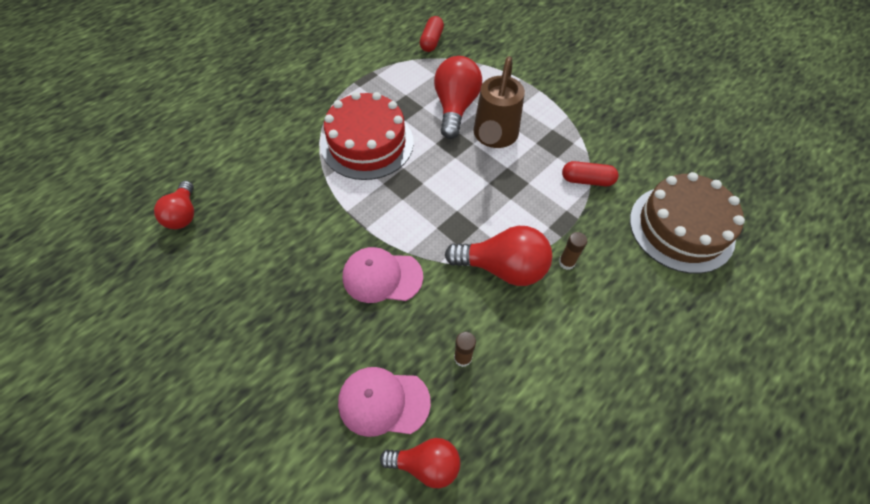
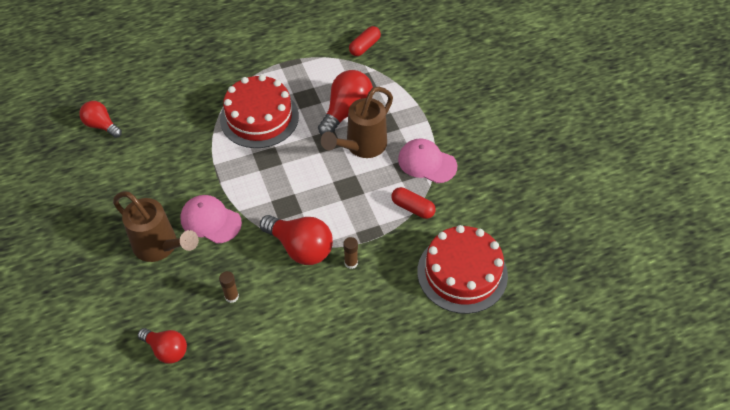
camera: 25 degrees right, 5 degrees down
red light bulb [154,181,194,229] -> red light bulb turned 105 degrees clockwise [79,101,122,138]
pink cap [338,367,431,437] -> pink cap moved to [398,138,457,183]
brown cake [630,172,745,274] -> red cake [417,225,508,314]
none -> brown watering can [113,191,199,262]

